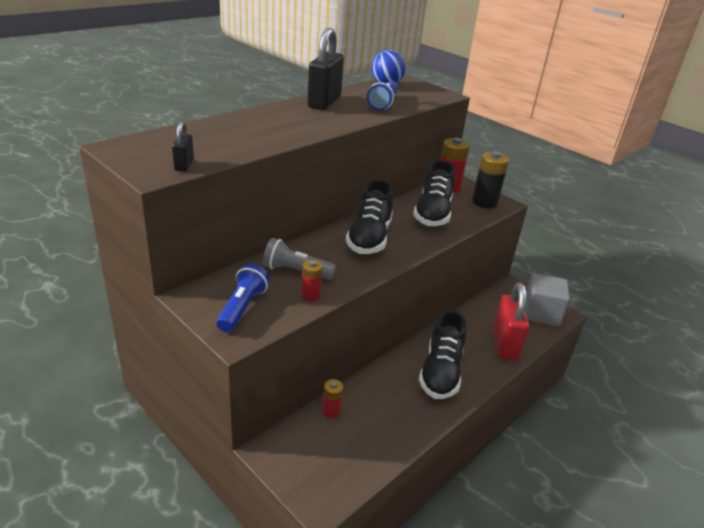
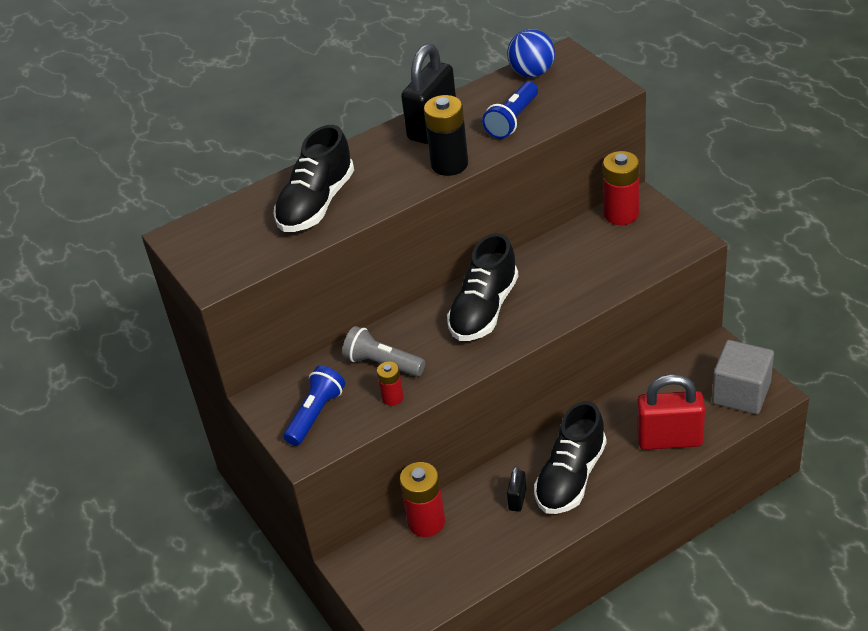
camera: 20 degrees right, 10 degrees up
black padlock [172,122,194,172] -> black padlock moved to [507,466,526,512]
red battery [322,379,343,418] -> red battery [400,462,445,537], size x1.78
black shoe [413,160,455,226] -> black shoe moved to [274,125,354,232]
black battery [472,151,509,208] -> black battery moved to [424,95,468,176]
red padlock [493,283,529,360] -> red padlock turned 75 degrees clockwise [637,374,705,450]

